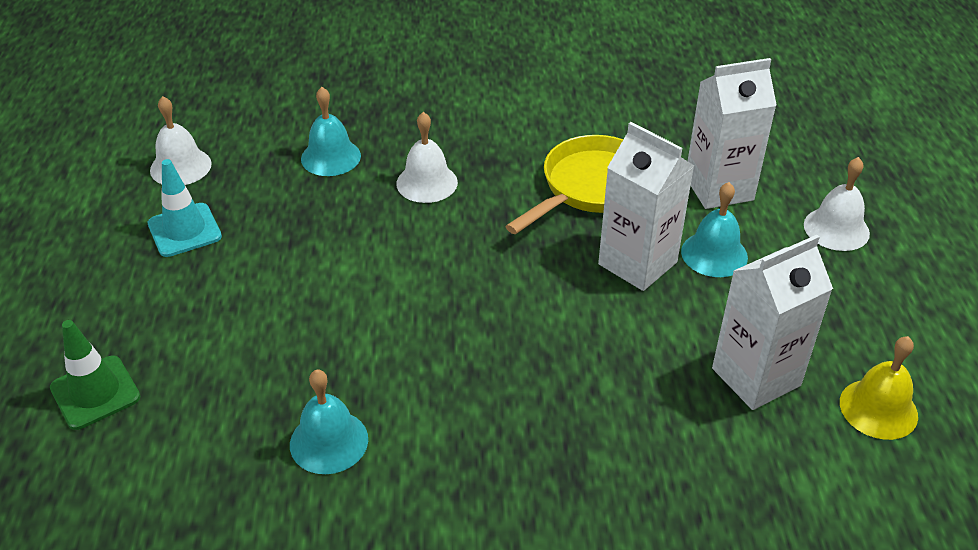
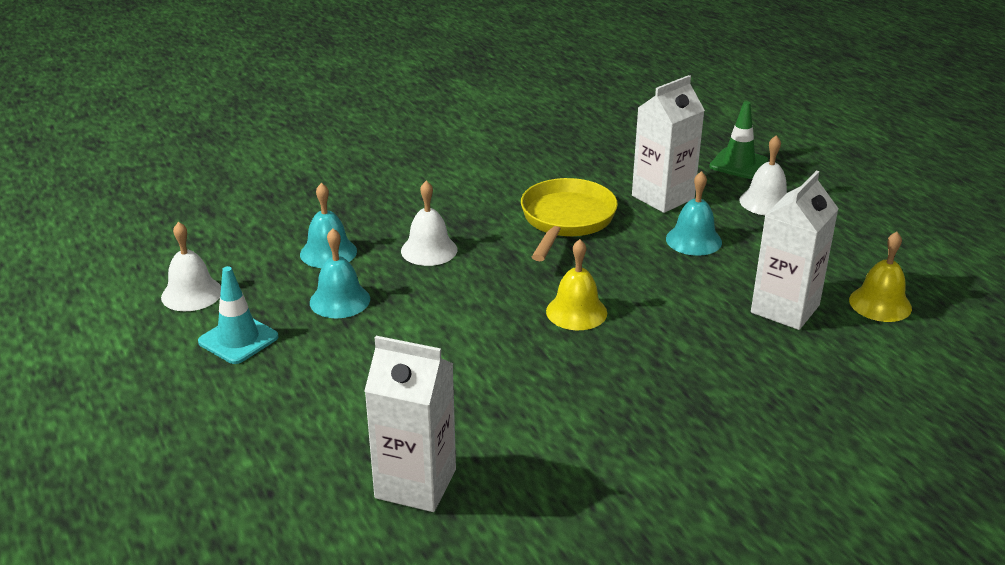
camera: 25 degrees left, 10 degrees down
green traffic cone [50,320,140,430] -> green traffic cone moved to [709,101,768,179]
turquoise bell [290,370,368,474] -> turquoise bell moved to [310,228,370,318]
white carton [598,122,694,291] -> white carton moved to [365,336,456,512]
none -> yellow bell [546,239,607,330]

